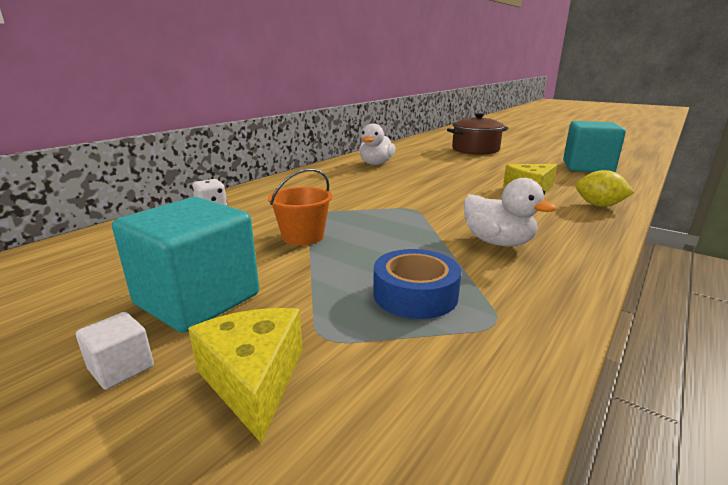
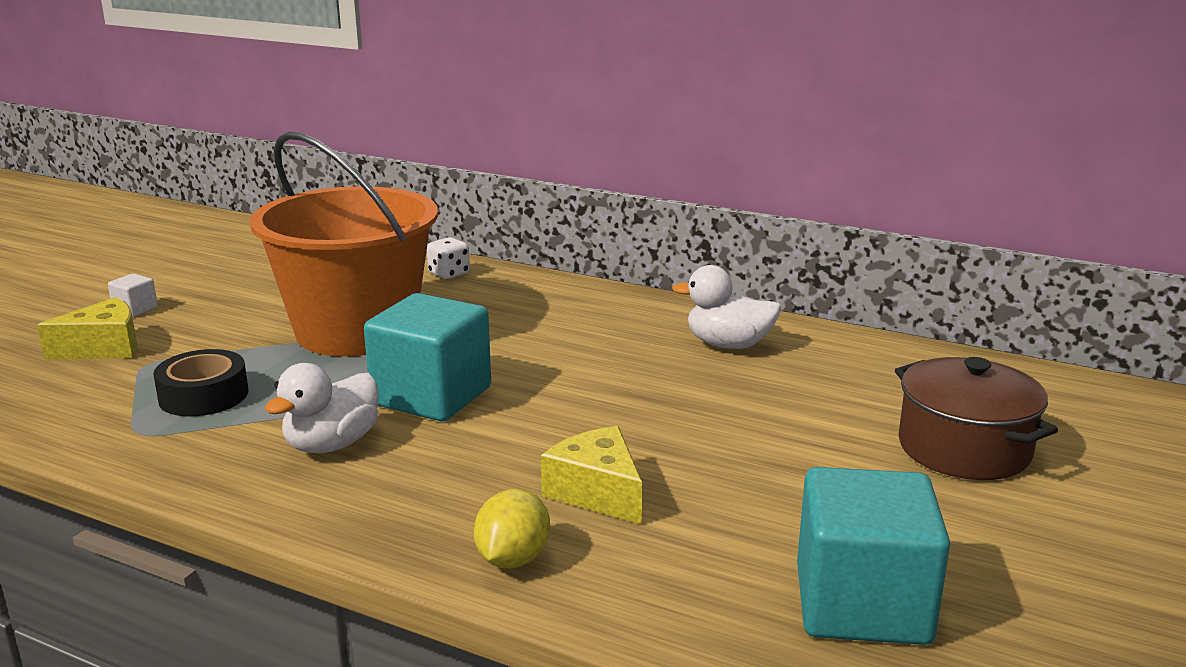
camera: 80 degrees right, 0 degrees up
turquoise cube [112,197,259,333] -> turquoise cube moved to [364,293,491,421]
orange bucket [268,168,332,246] -> orange bucket [249,131,438,357], size x2.43
blue tape [373,249,461,319] -> black tape [153,349,249,416]

